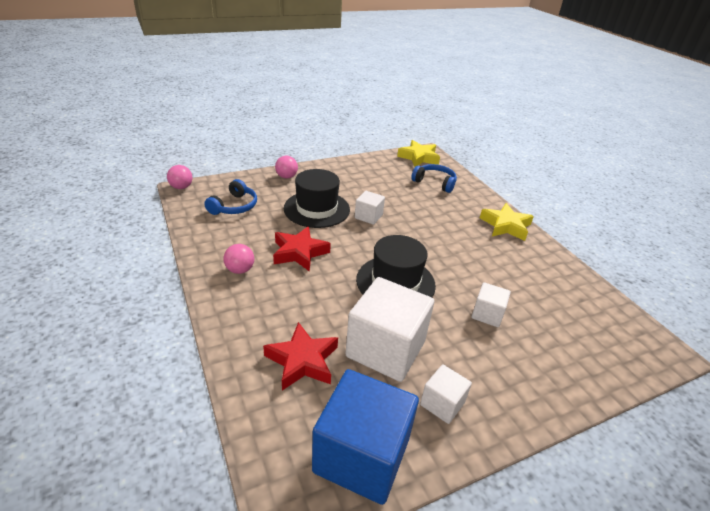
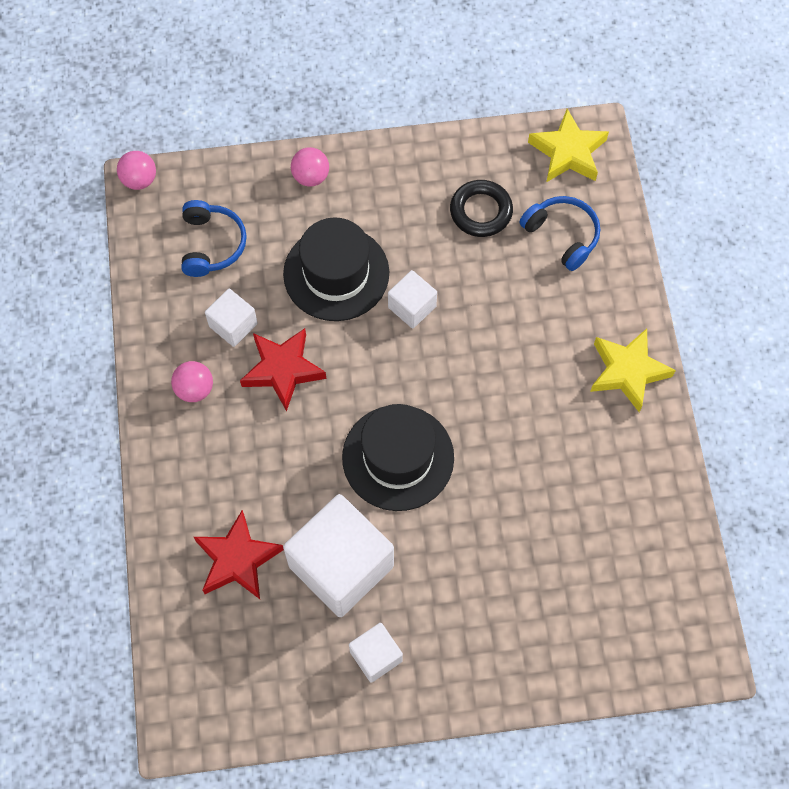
camera: 20 degrees right, 30 degrees up
blue headphones [204,179,257,215] -> blue headphones turned 45 degrees counterclockwise [181,200,247,277]
blue cube [312,369,419,505] -> none
white cube [471,282,511,327] -> white cube moved to [205,288,258,347]
none -> black ring [450,180,513,237]

